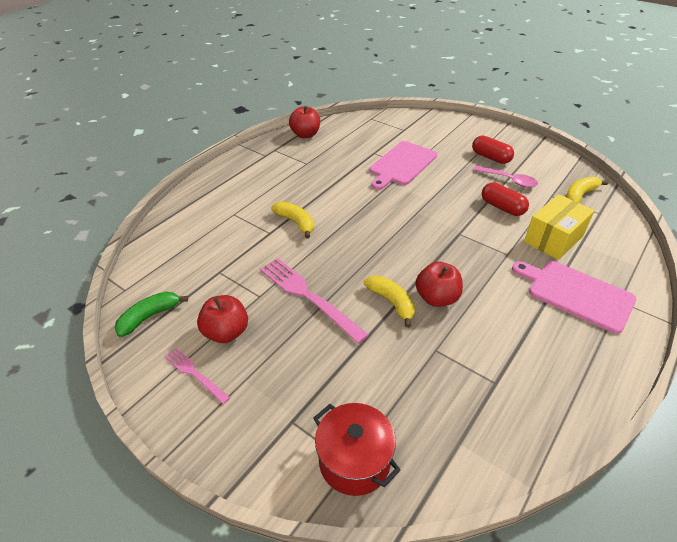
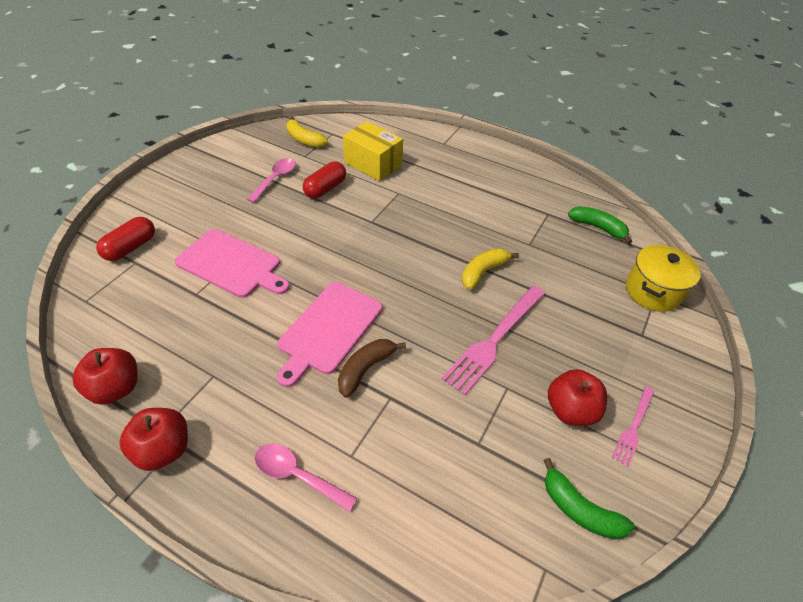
camera: 100 degrees left, 5 degrees up
yellow banana [271,201,314,239] -> brown banana [338,339,406,398]
red pot [314,403,401,496] -> yellow pot [626,245,701,312]
red apple [415,262,463,307] -> red apple moved to [119,408,188,471]
red capsule [472,135,514,164] -> red capsule moved to [96,217,155,261]
pink cutting board [512,261,636,334] -> pink cutting board moved to [277,282,382,387]
none -> pink spoon [255,444,357,512]
none -> green banana [568,206,632,244]

